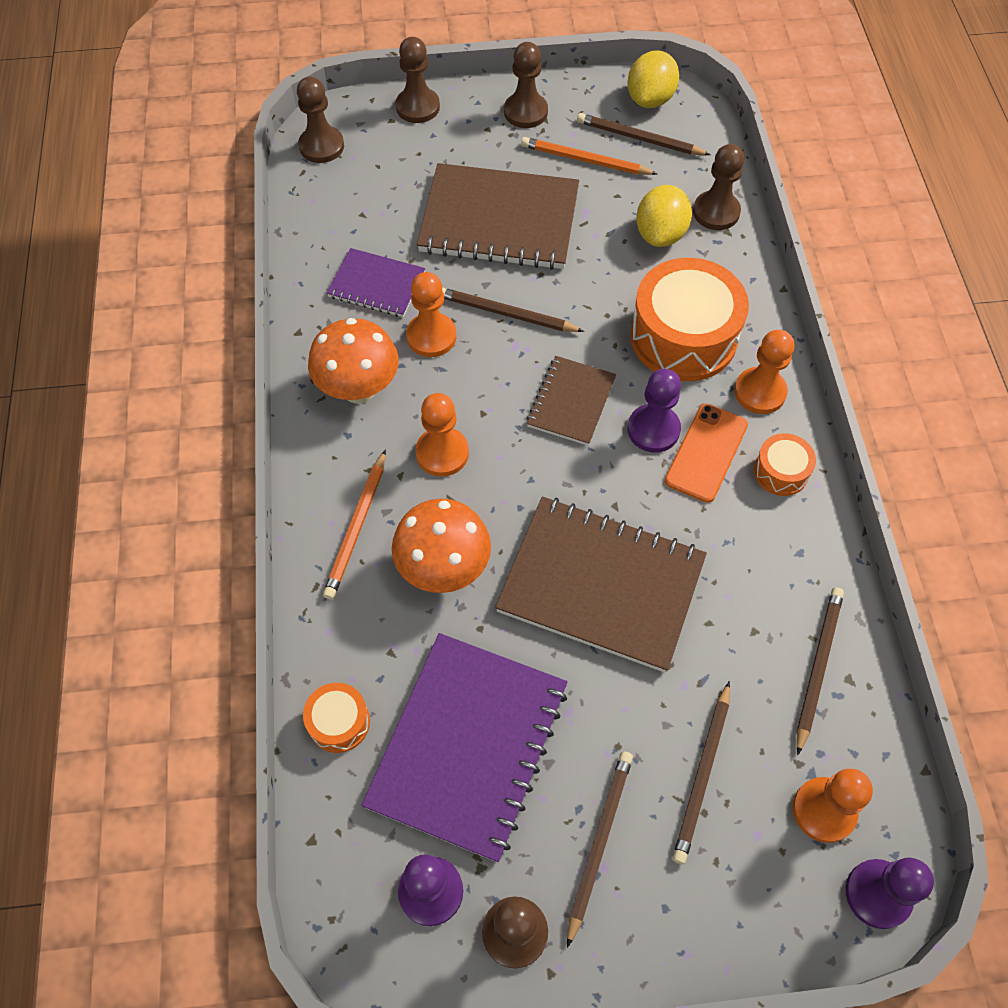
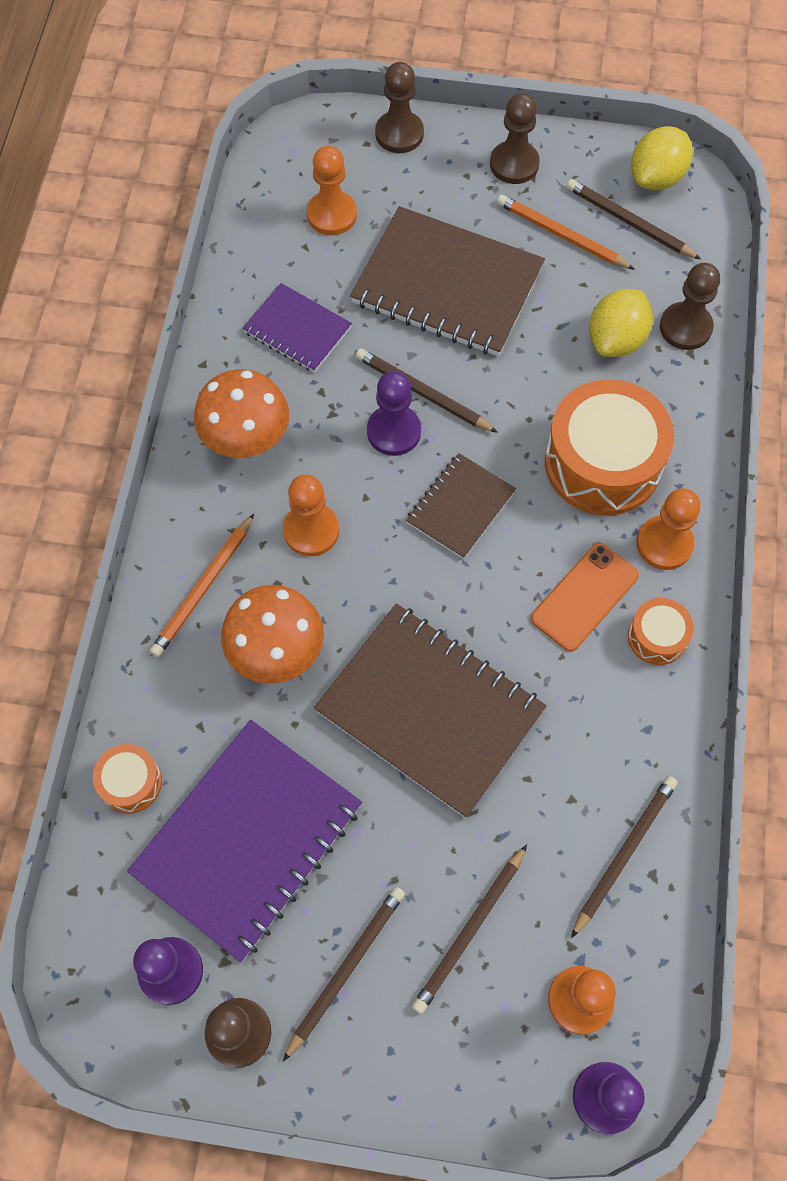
camera: 15 degrees right, 5 degrees up
brown pawn [297,77,344,163] -> none
orange pawn [406,272,456,357] -> orange pawn moved to [307,146,357,235]
purple pawn [628,369,681,453] -> purple pawn moved to [367,371,421,456]

